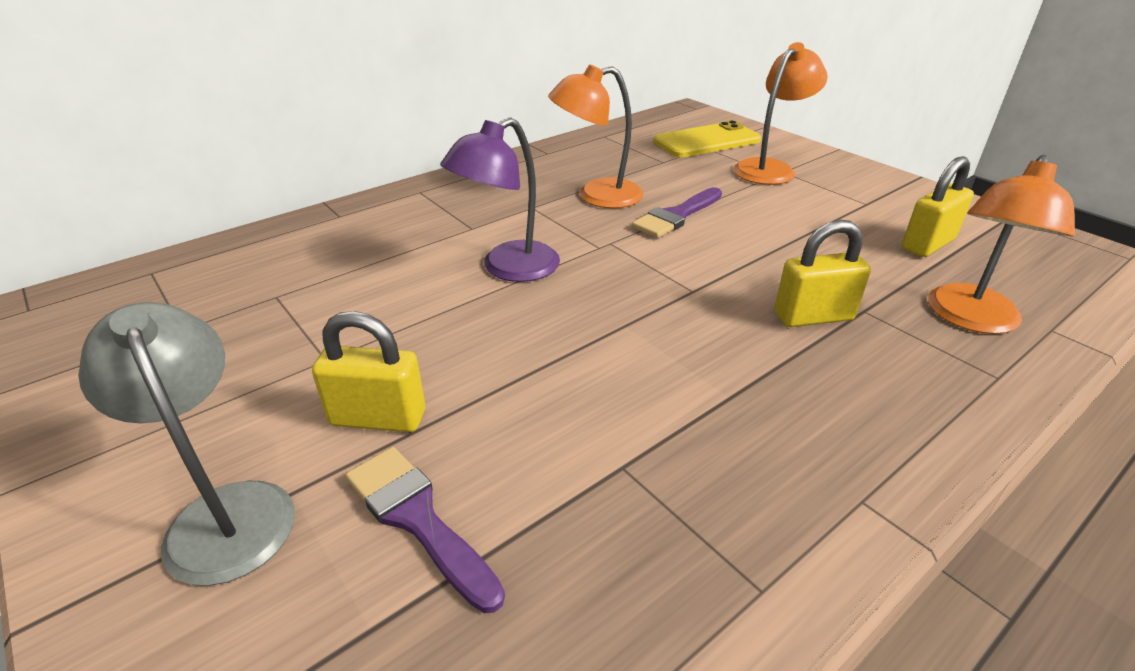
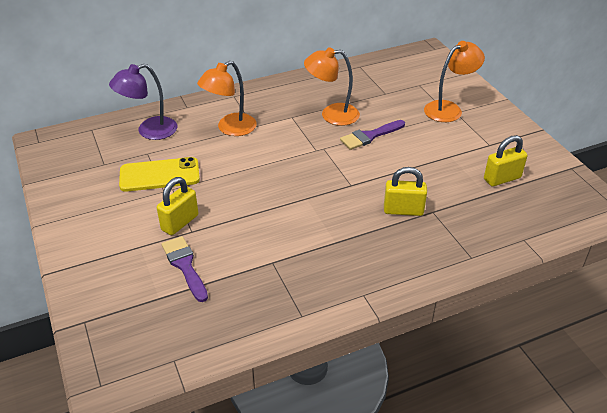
camera: 15 degrees right, 5 degrees up
grey lamp [78,302,295,586] -> none
yellow padlock [312,311,425,432] -> yellow padlock turned 75 degrees counterclockwise [157,177,198,235]
purple lamp [440,117,560,282] -> purple lamp moved to [109,64,177,140]
yellow phone [654,121,761,157] -> yellow phone moved to [119,157,200,192]
orange lamp [928,155,1075,334] -> orange lamp moved to [197,61,257,136]

